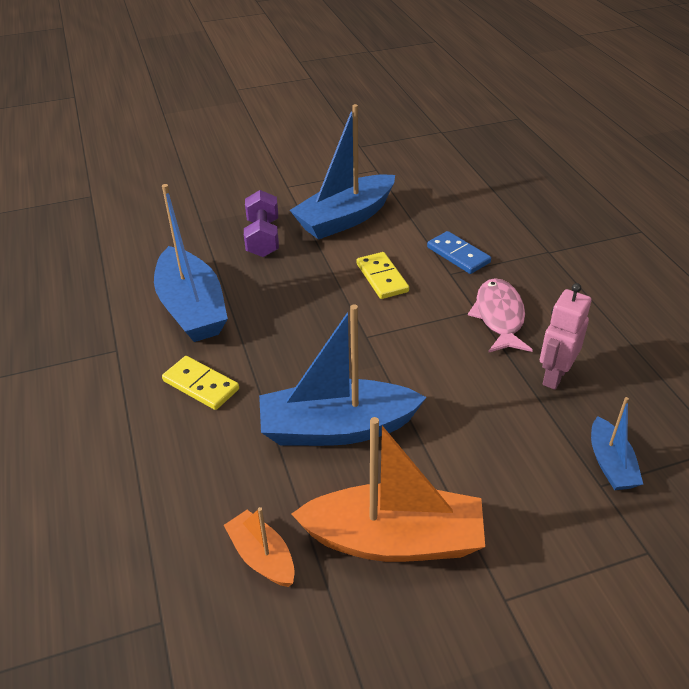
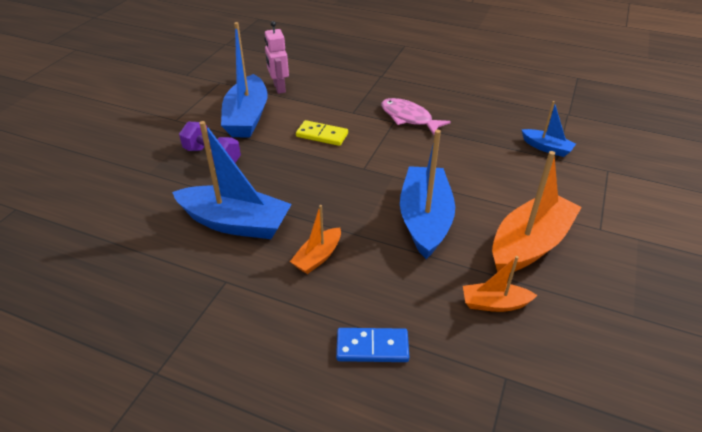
camera: 50 degrees left, 0 degrees up
yellow domino [162,356,239,410] -> orange boat [290,205,341,274]
blue boat [259,304,427,446] -> blue boat turned 150 degrees clockwise [400,130,455,259]
blue domino [427,231,491,274] -> blue domino moved to [336,328,409,362]
pink robot [540,283,591,390] -> pink robot moved to [264,21,289,94]

